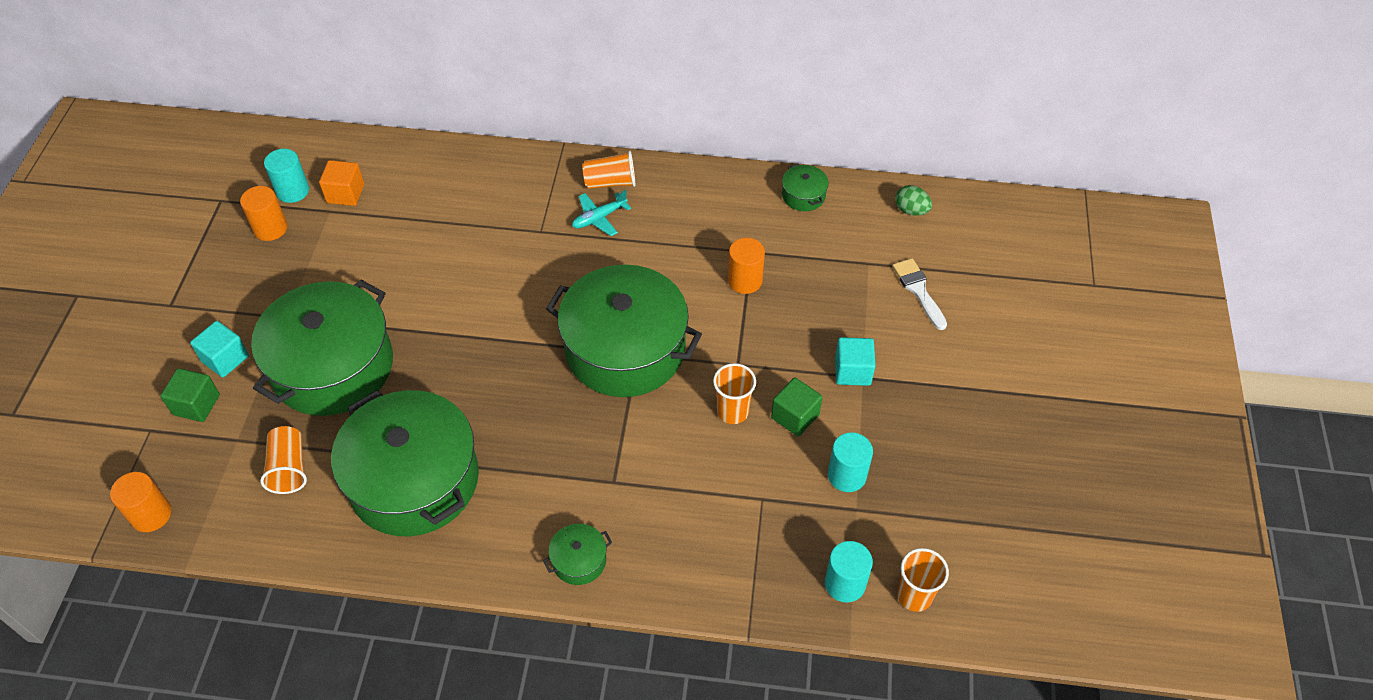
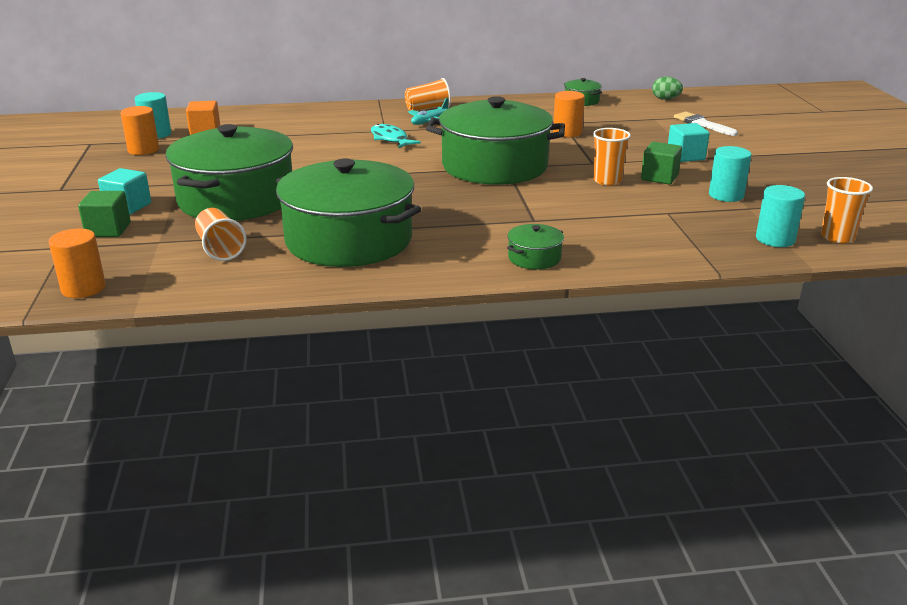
camera: 15 degrees left, 25 degrees down
none -> turquoise fish [371,124,421,148]

